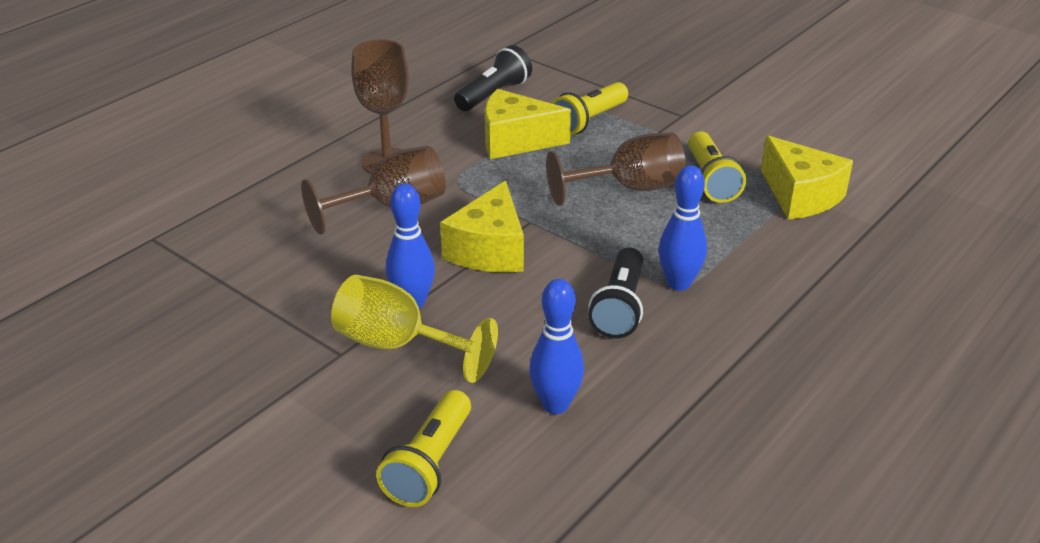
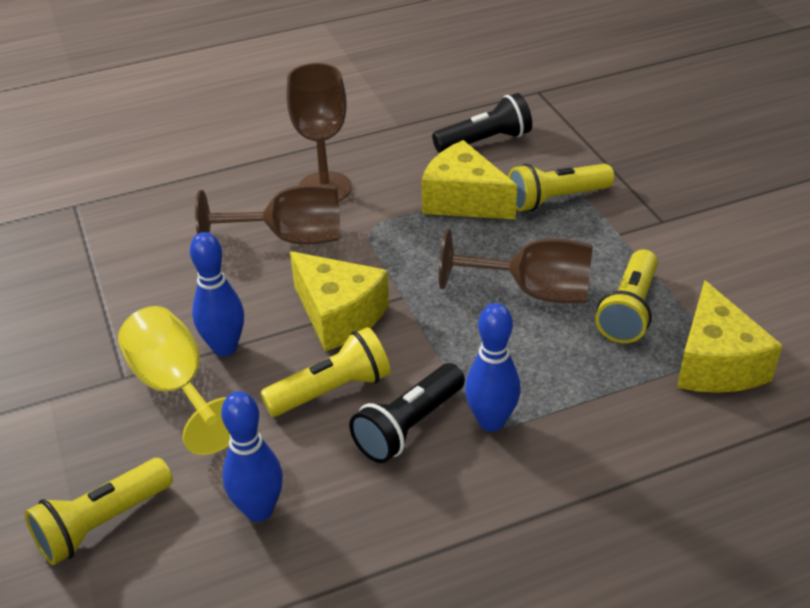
camera: 30 degrees right, 5 degrees up
yellow cheese [440,181,524,272] -> yellow cheese turned 90 degrees counterclockwise [290,251,389,351]
none -> yellow flashlight [260,327,391,417]

